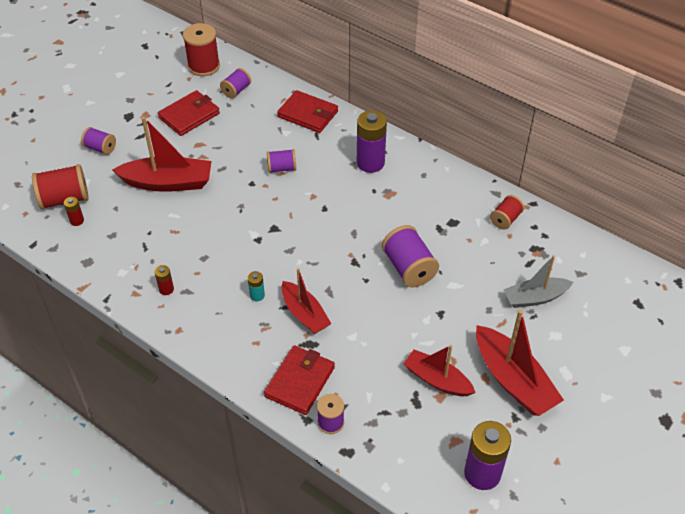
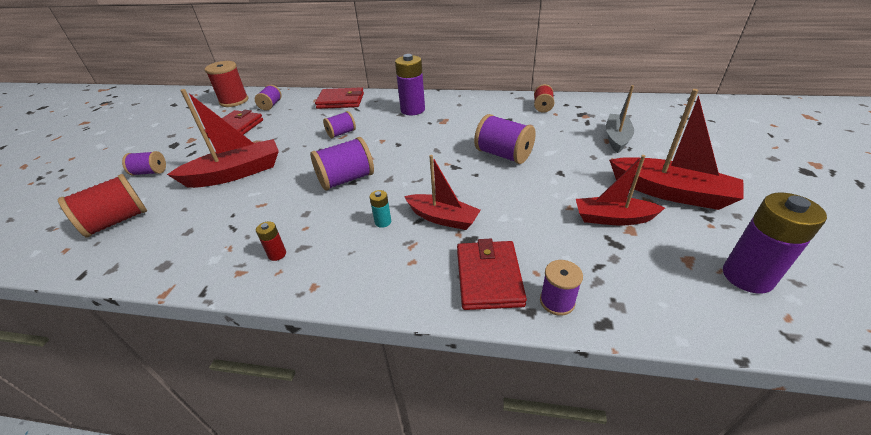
camera: 25 degrees left, 10 degrees down
red battery [64,197,84,226] -> none
grey boat [503,255,573,308] -> grey boat turned 150 degrees clockwise [606,85,634,153]
none -> purple spool [310,137,374,190]

